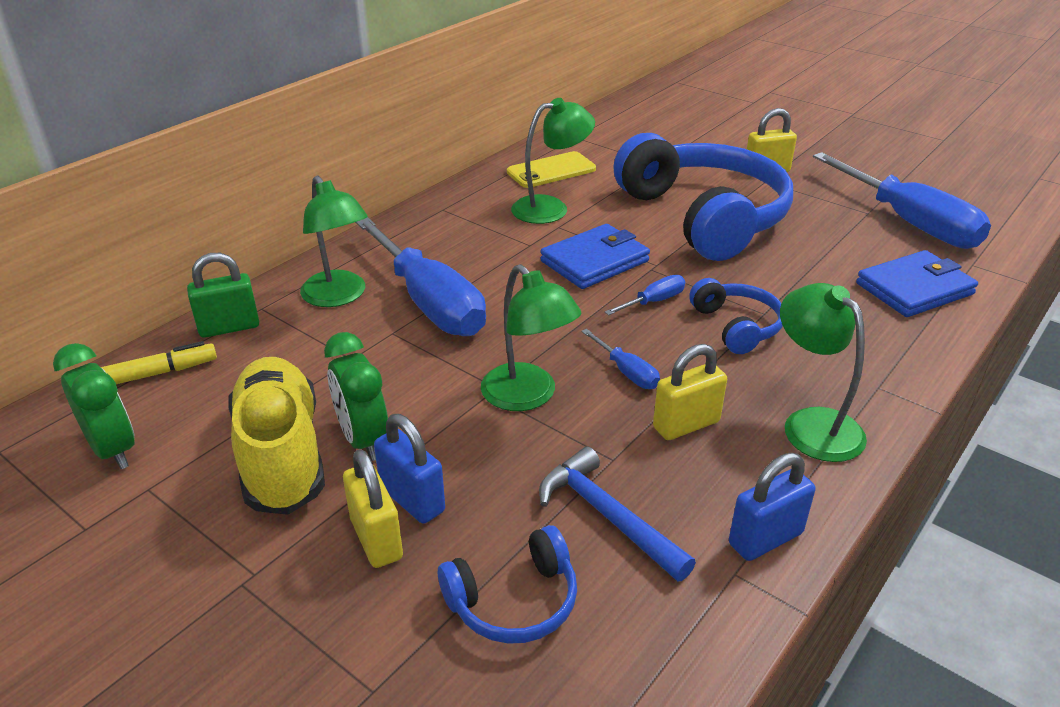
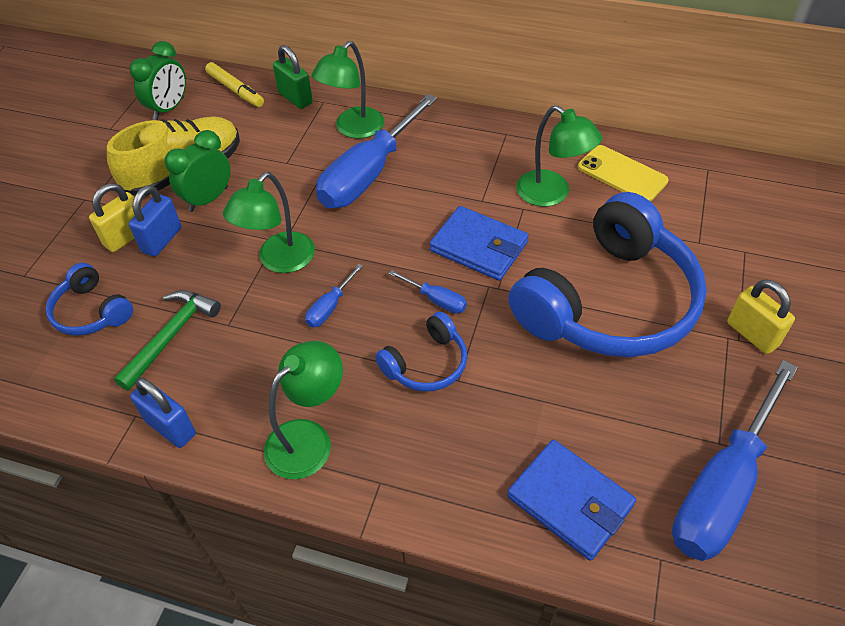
camera: 70 degrees right, 15 degrees up
blue hammer [539,447,696,582] -> green hammer [114,290,221,390]
yellow padlock [653,344,727,440] -> none

